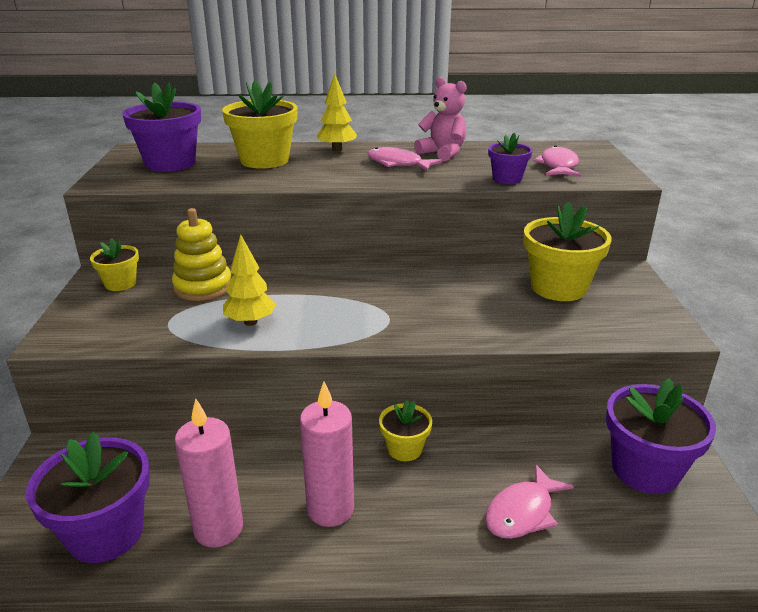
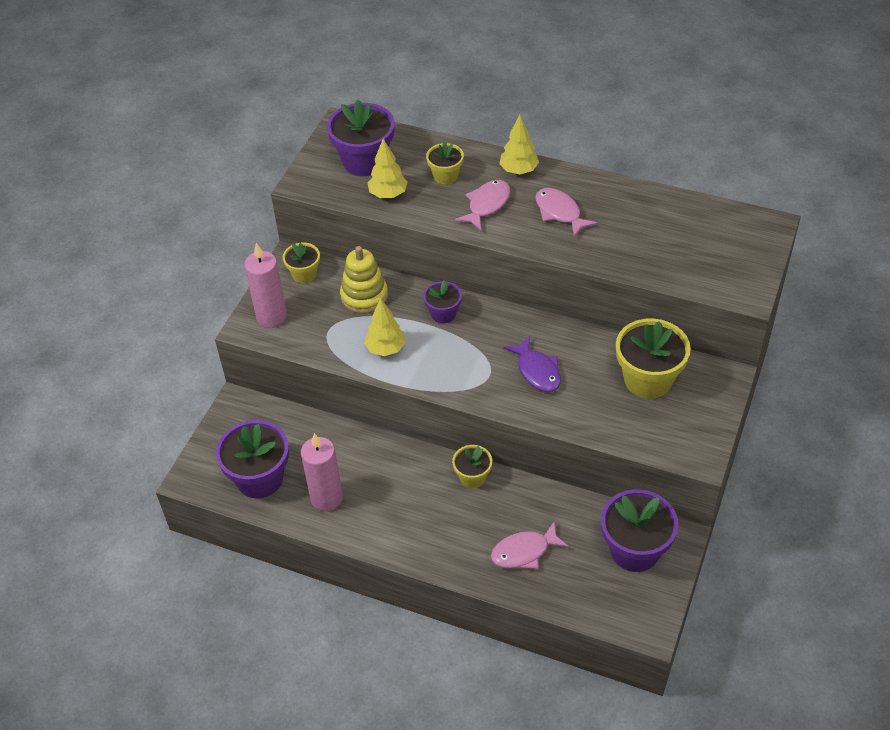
camera: 25 degrees right, 20 degrees up
yellow flower pot [222,80,298,169] -> yellow flower pot [426,142,464,184], size x0.56
pink candle [300,382,354,527] -> pink candle moved to [244,243,287,328]
pink teddy bear [414,77,467,161] -> none
purple flower pot [488,133,533,184] -> purple flower pot moved to [423,280,462,323]
pink fish [533,145,581,177] -> pink fish moved to [455,180,510,231]
none -> yellow tree [368,139,408,198]
none -> purple fish [503,336,561,392]

